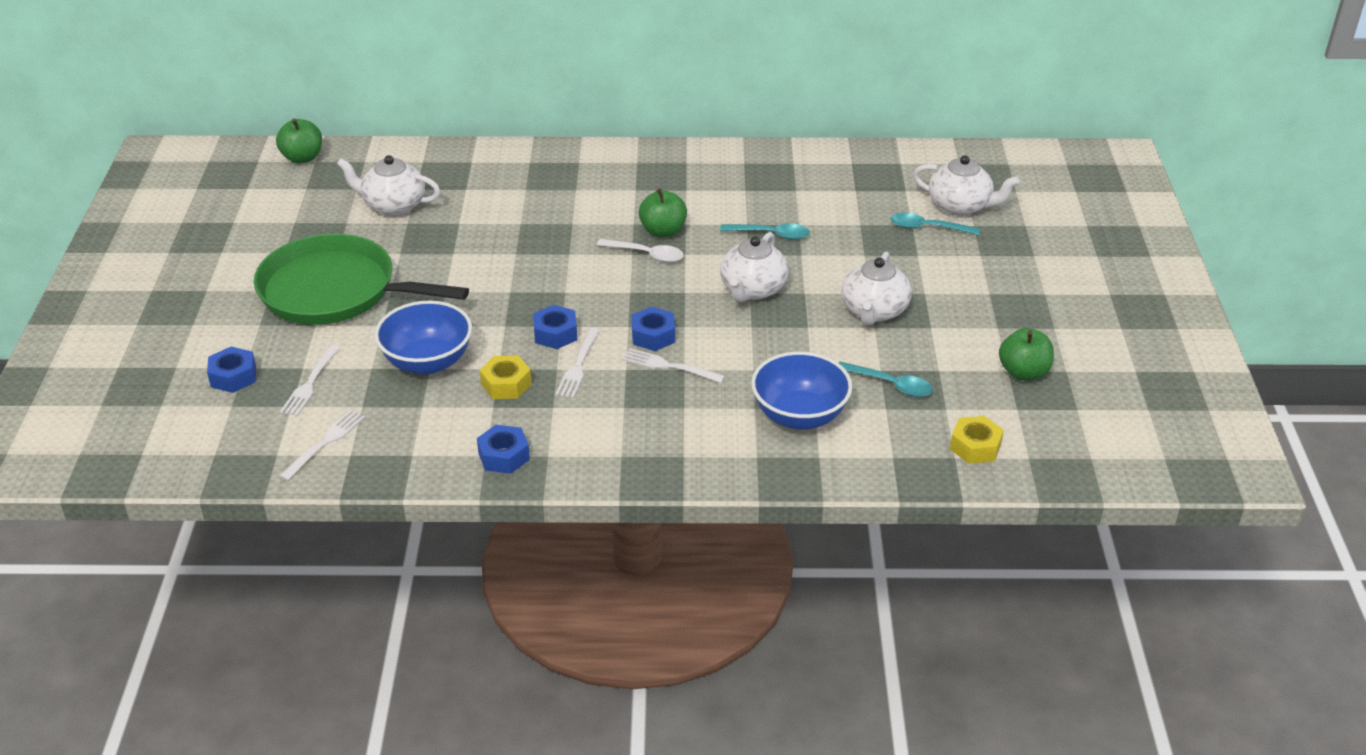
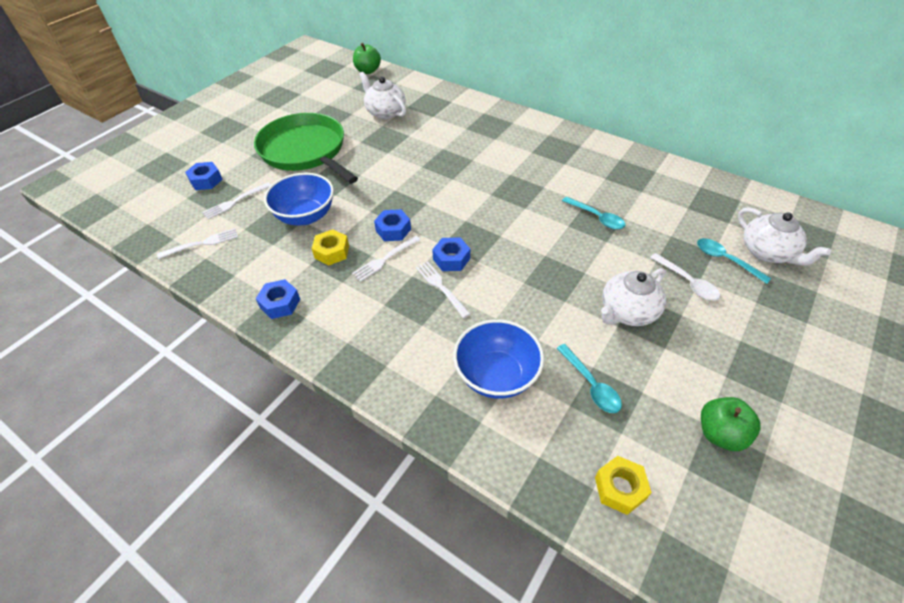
camera: 35 degrees right, 10 degrees up
white spoon [597,239,684,262] -> white spoon moved to [650,253,720,300]
green apple [639,188,687,238] -> none
white teapot [720,232,789,302] -> none

